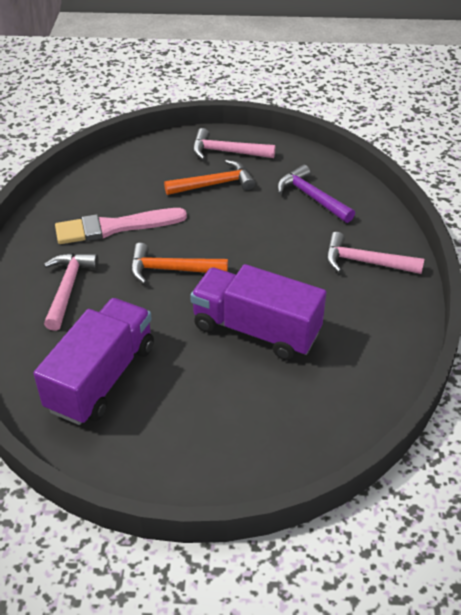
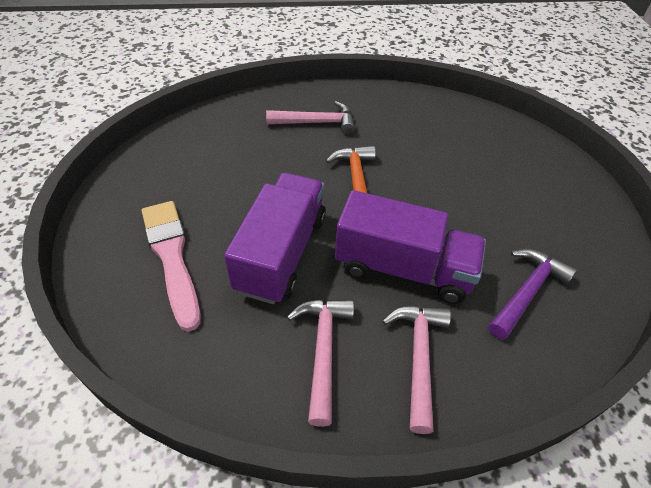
camera: 80 degrees right, 5 degrees up
purple truck [33,298,154,425] -> purple truck moved to [335,190,486,304]
pink brush [55,208,187,244] -> pink brush moved to [142,201,201,332]
orange hammer [164,160,255,195] -> none
pink hammer [193,128,275,160] -> pink hammer moved to [287,299,354,427]

